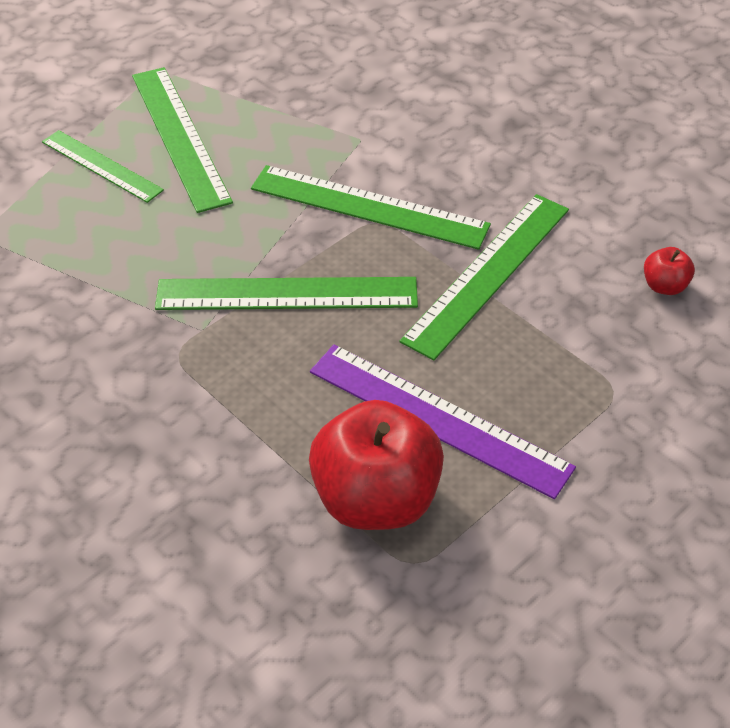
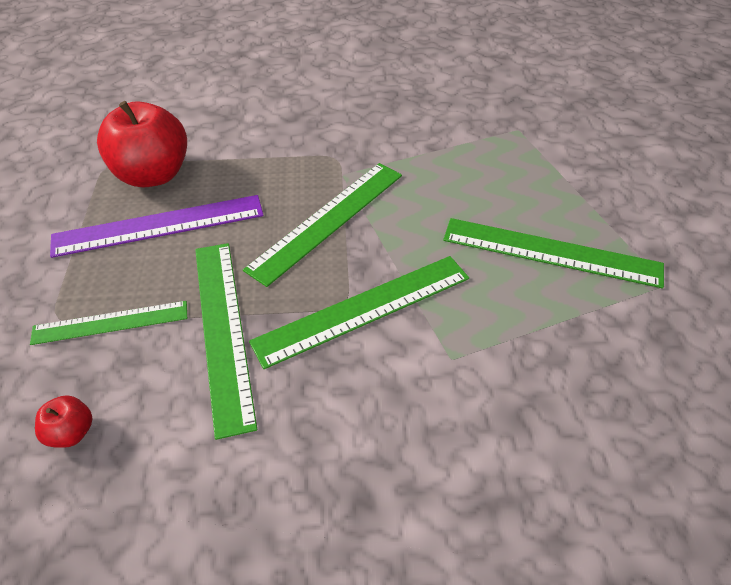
camera: 130 degrees right, 0 degrees up
green ruler [42,130,164,203] -> green ruler moved to [30,301,187,345]

